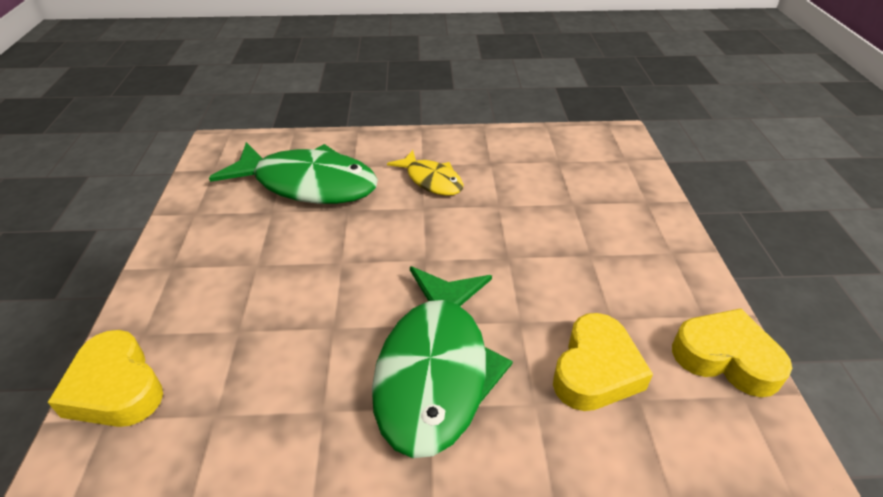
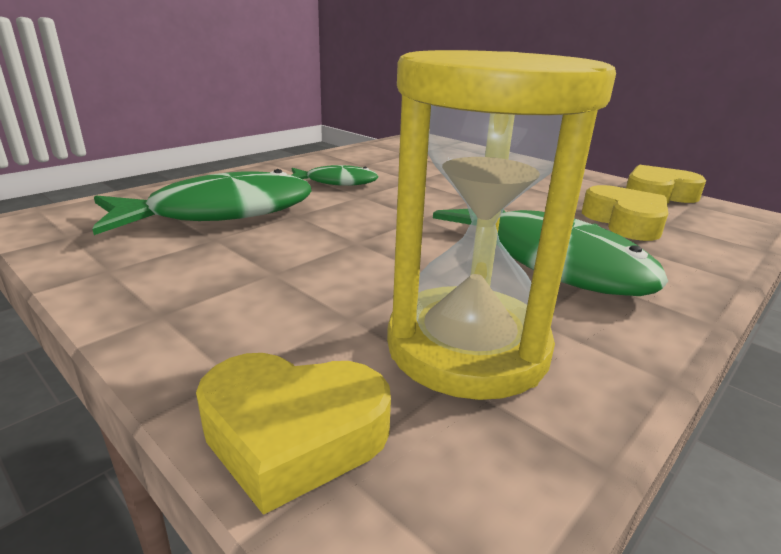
camera: 45 degrees left, 15 degrees down
yellow fish [387,150,464,196] -> green fish [292,165,379,186]
none -> yellow hourglass [387,50,616,400]

